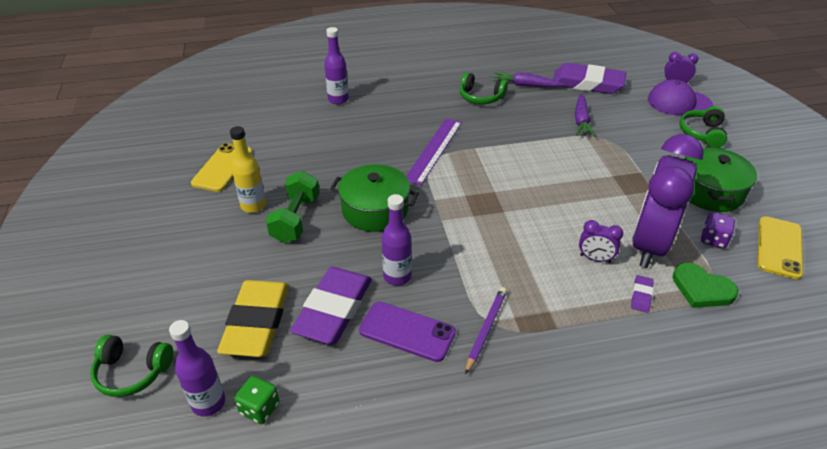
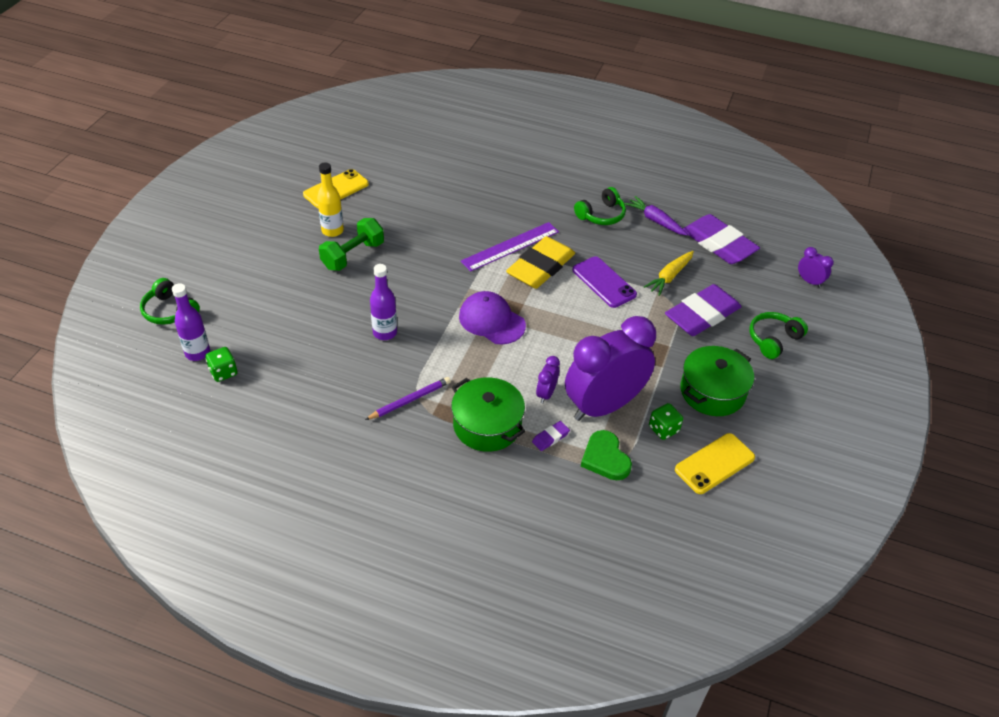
camera: 30 degrees right, 5 degrees up
yellow eraser [217,280,289,357] -> yellow eraser moved to [506,236,575,289]
purple eraser [290,267,372,344] -> purple eraser moved to [665,284,742,336]
purple bottle [324,27,349,104] -> none
green pot [330,164,419,232] -> green pot moved to [451,377,526,452]
purple phone [359,302,456,362] -> purple phone moved to [572,256,637,308]
green headphones [460,72,508,104] -> green headphones turned 90 degrees counterclockwise [574,187,626,225]
purple carrot [575,94,595,137] -> yellow carrot [644,251,694,296]
purple clock [579,220,623,263] -> purple clock turned 60 degrees clockwise [536,356,560,404]
purple cap [648,79,713,115] -> purple cap moved to [459,291,526,344]
purple dice [701,212,735,249] -> green dice [649,403,683,440]

